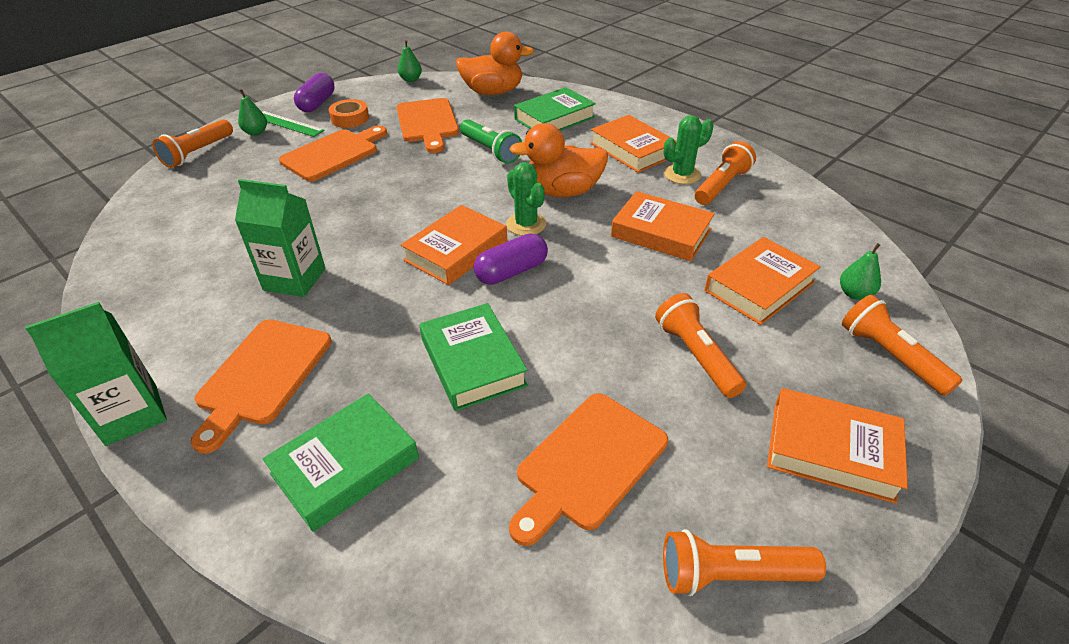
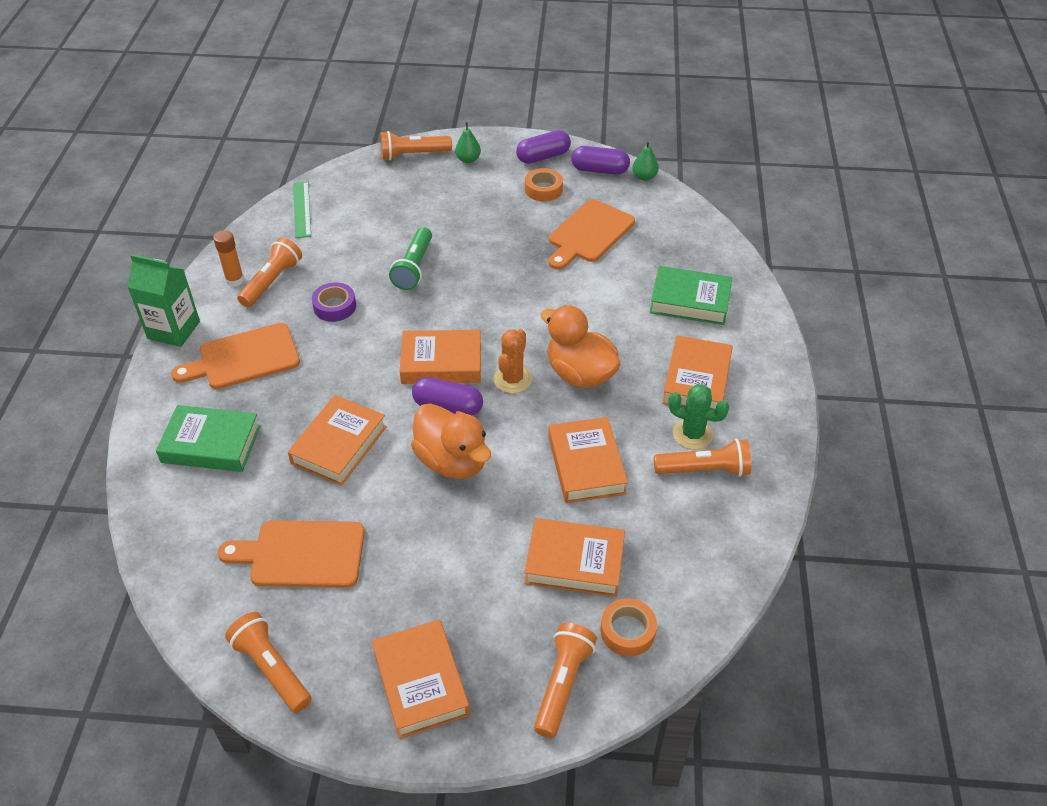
camera: 50 degrees right, 5 degrees up
green carton [235,179,326,297] -> purple tape [312,282,356,322]
green ruler [261,111,325,137] -> green ruler moved to [293,181,311,238]
orange cutting board [279,126,387,181] -> none
green book [419,303,528,411] -> orange book [288,395,387,486]
orange duck [456,31,534,95] -> orange duck moved to [411,403,491,479]
green flashlight [460,119,522,164] -> green flashlight moved to [389,227,432,290]
green cactus [506,162,546,236] -> orange cactus [494,329,532,393]
orange flashlight [655,293,746,398] -> orange flashlight moved to [237,237,302,307]
green pear [840,243,881,300] -> orange tape [600,598,657,656]
none -> orange glue stick [213,230,244,287]
none -> purple capsule [571,146,630,175]

